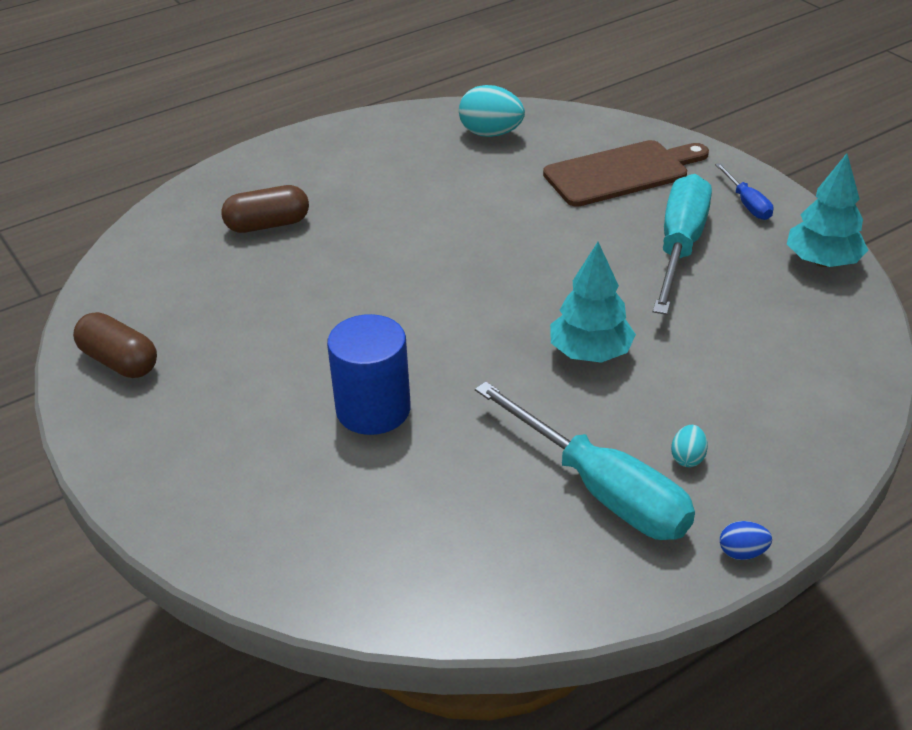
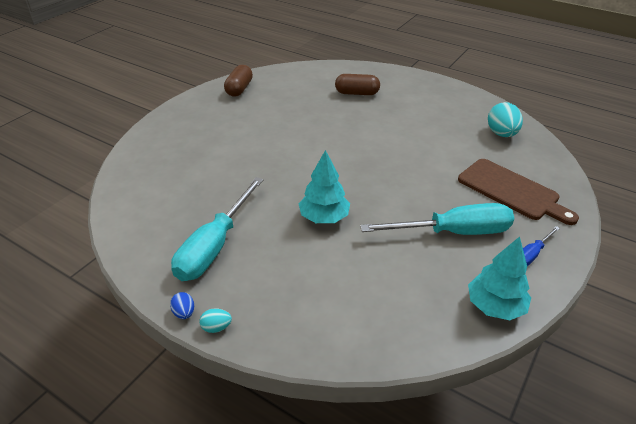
camera: 65 degrees right, 0 degrees up
brown capsule [221,185,309,233] -> brown capsule turned 45 degrees counterclockwise [335,74,380,95]
blue cylinder [327,314,411,435] -> none
turquoise egg [671,425,708,467] -> turquoise egg moved to [200,308,232,333]

